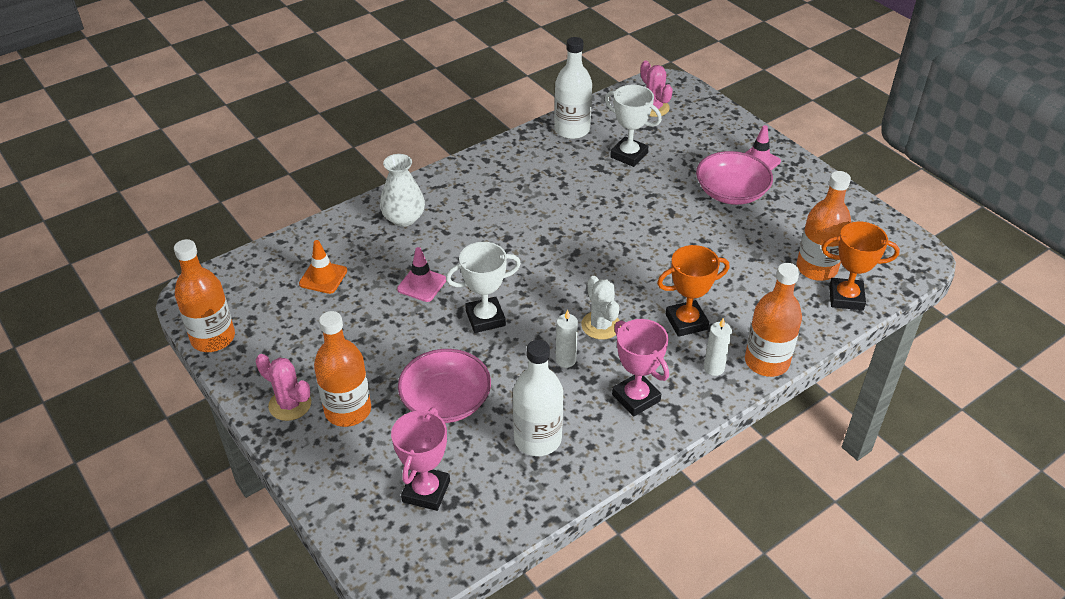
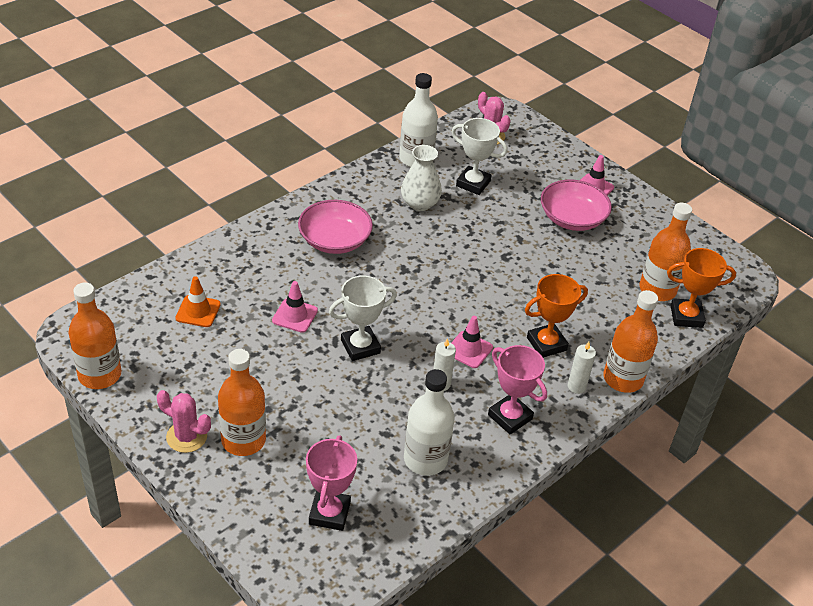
camera: 10 degrees left, 0 degrees up
white vase [380,154,425,227] -> white vase moved to [401,145,442,211]
pink bowl [398,349,491,423] -> pink bowl moved to [298,200,373,254]
white cactus [581,276,621,340] -> pink traffic cone [451,316,493,368]

